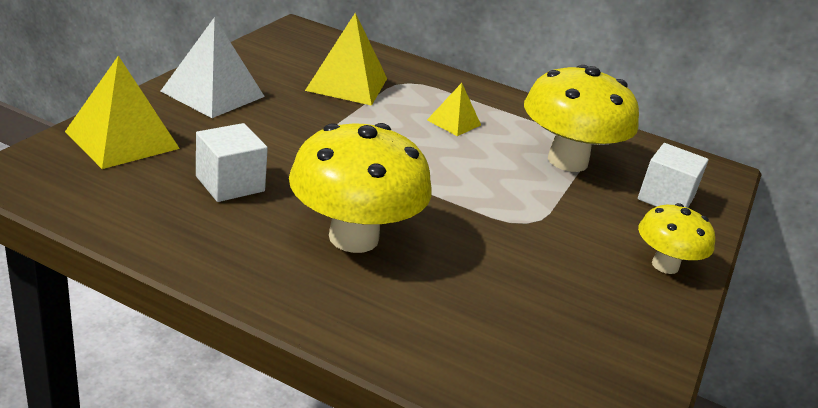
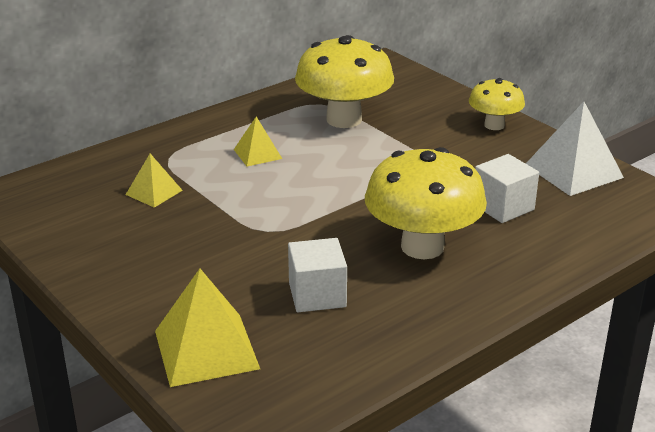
camera: 60 degrees left, 0 degrees up
white pyramid [160,17,265,118] -> white pyramid moved to [526,102,624,196]
yellow pyramid [305,13,387,106] -> yellow pyramid [126,154,183,208], size x0.56
white cube [638,143,709,208] -> white cube moved to [475,154,539,223]

